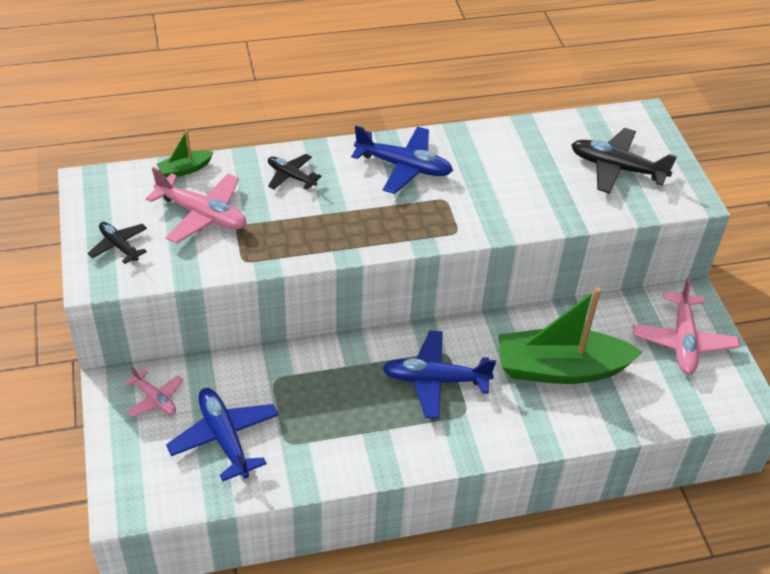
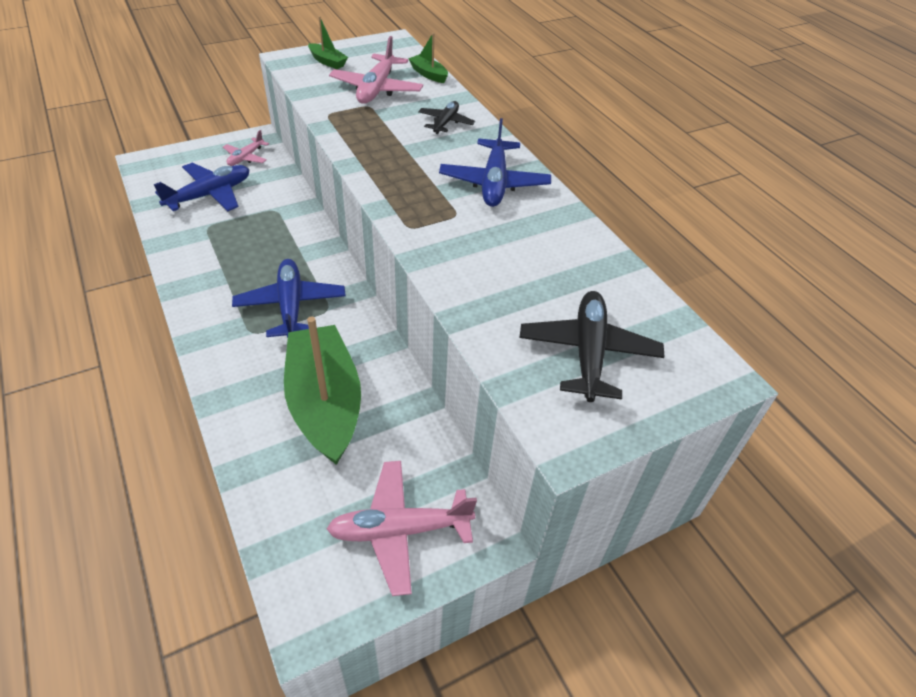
camera: 75 degrees right, 0 degrees up
black plane [87,222,147,264] -> green boat [308,16,348,69]

